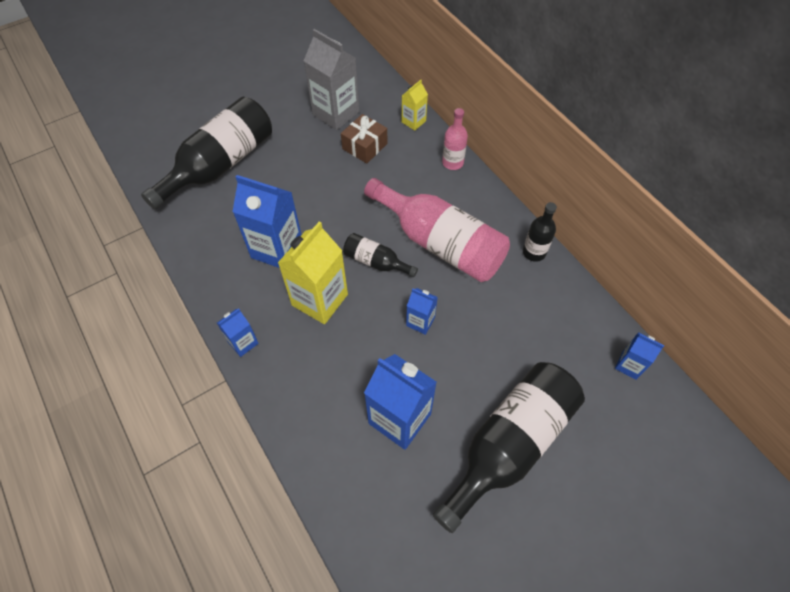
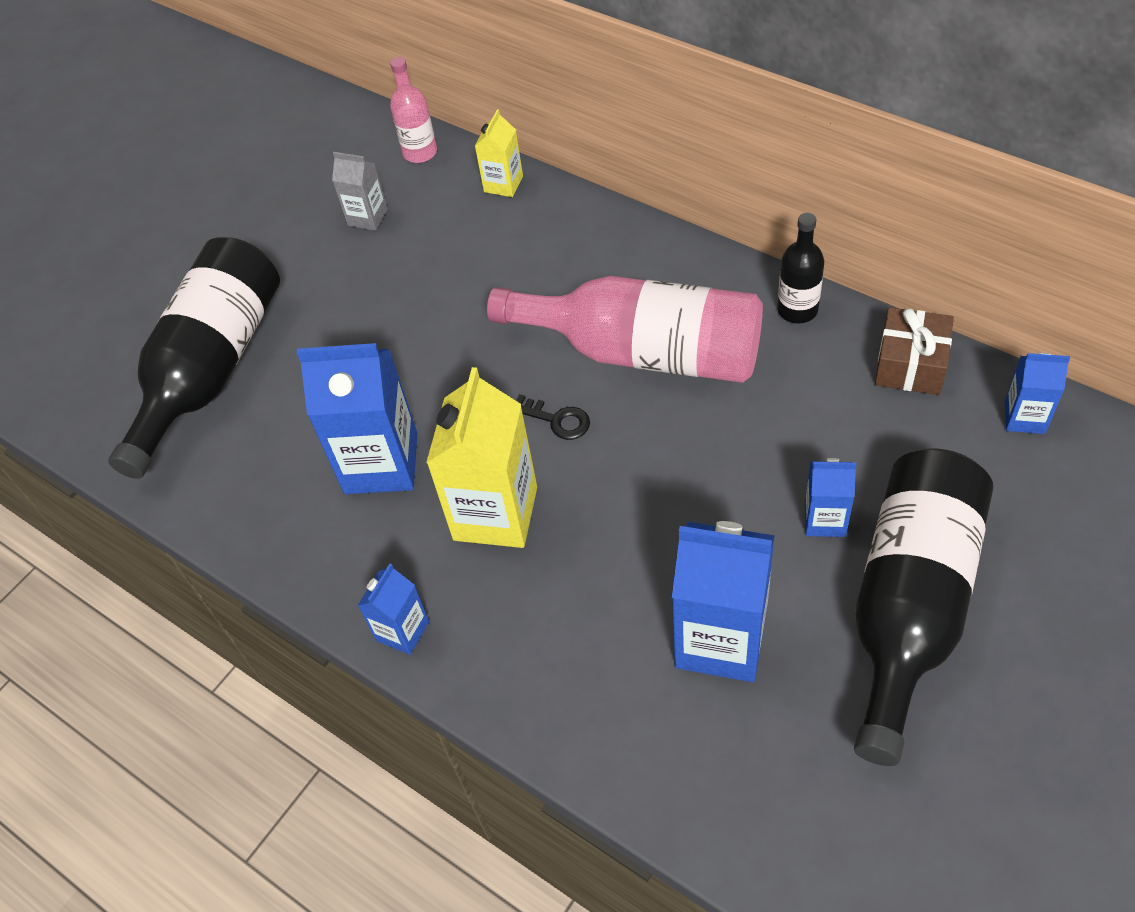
camera: 15 degrees left, 5 degrees down
grey carton [304,29,359,130] -> grey carton [332,152,388,231], size x0.52
brown gift [341,114,388,163] -> brown gift moved to [875,307,954,395]
black bottle [343,233,418,277] -> black key [516,394,590,440]
blue carton [406,288,438,335] -> blue carton moved to [805,458,857,537]
pink bottle [442,108,468,170] -> pink bottle moved to [390,57,437,163]

